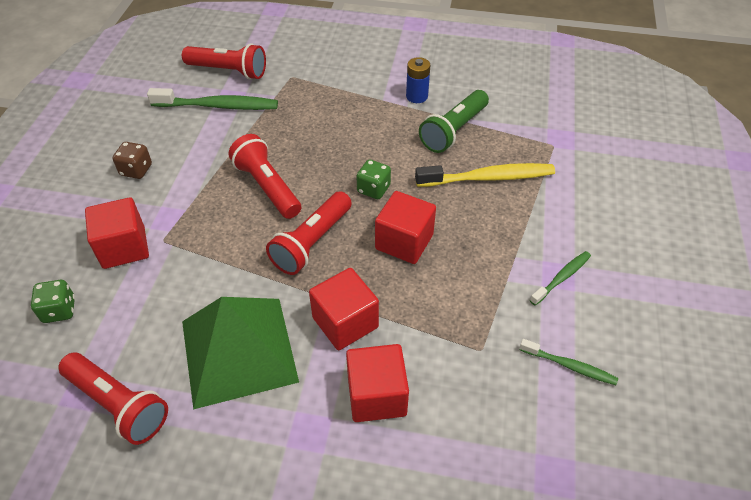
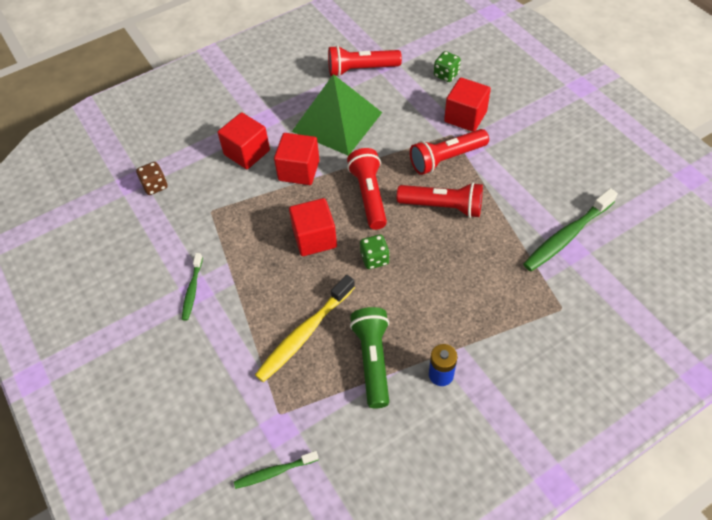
camera: 140 degrees right, 5 degrees up
brown dice [112,142,152,179] -> brown dice moved to [136,162,168,195]
red flashlight [182,43,266,80] -> red flashlight moved to [410,129,489,175]
green toothbrush [519,339,618,385] -> green toothbrush moved to [234,451,319,489]

